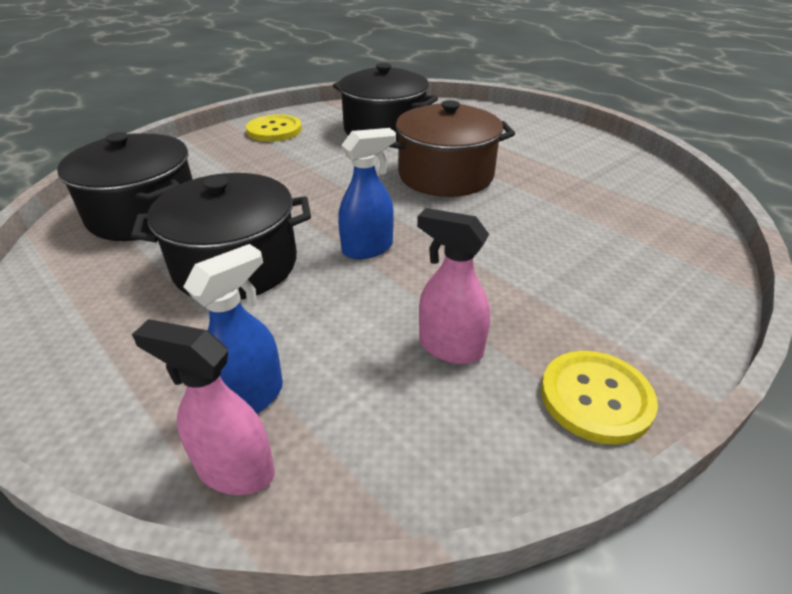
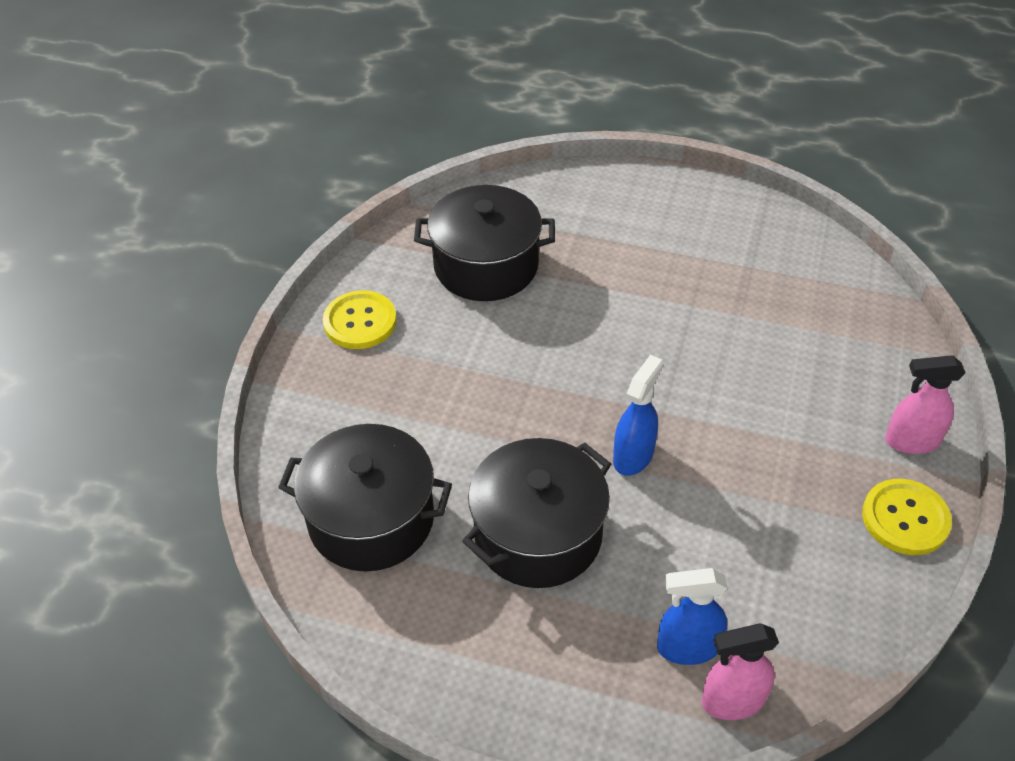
camera: 30 degrees left, 10 degrees up
blue spray bottle [183,244,283,414] -> blue spray bottle turned 105 degrees counterclockwise [657,568,728,665]
brown pot [389,100,515,197] -> none
pink spray bottle [417,208,490,364] -> pink spray bottle moved to [885,355,965,454]

